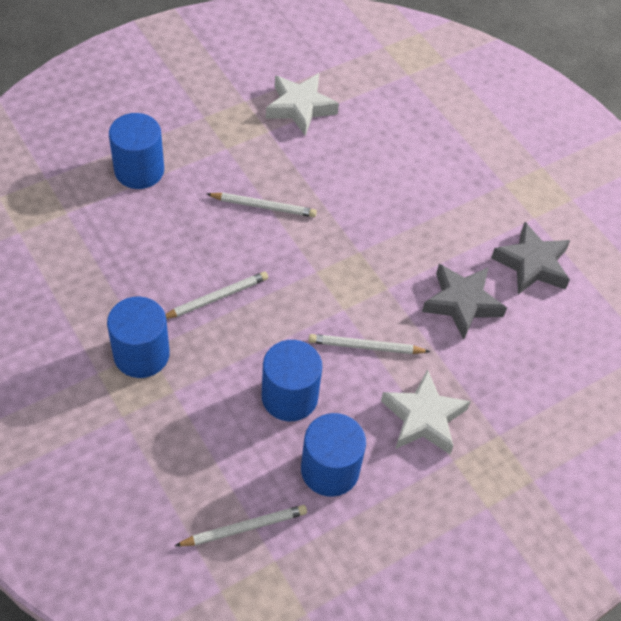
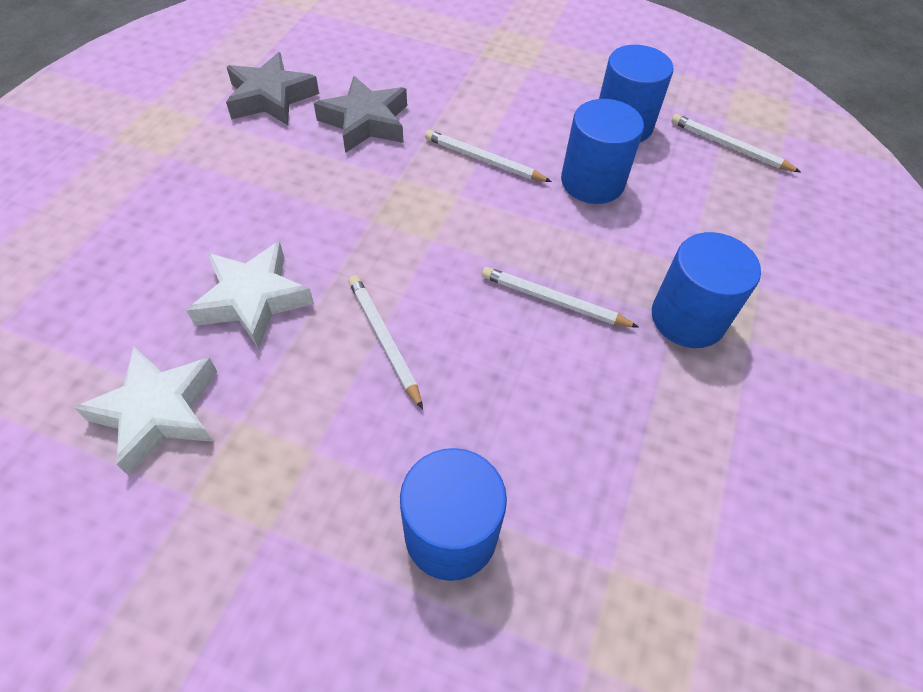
camera: 125 degrees left, 0 degrees up
white pencil [309,334,430,354] -> white pencil turned 150 degrees clockwise [425,130,552,182]
white star [381,369,471,454] -> white star moved to [186,241,314,349]

